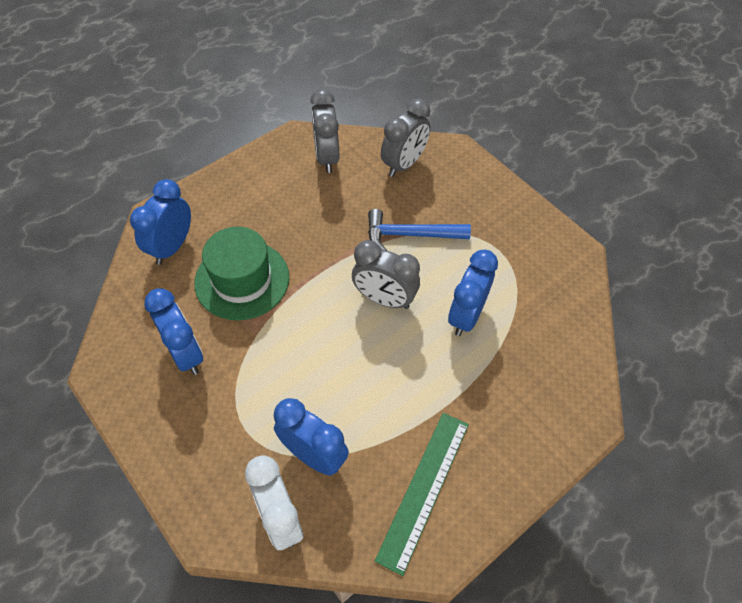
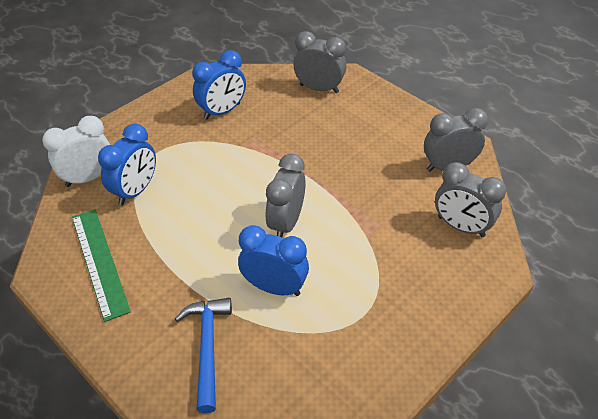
camera: 85 degrees right, 10 degrees down
blue clock [130,179,191,265] -> grey clock [293,31,346,93]
green hat [194,227,289,320] -> none
blue hammer [368,209,471,250] -> blue hammer moved to [175,298,232,413]
green ruler [375,413,469,576] -> green ruler turned 45 degrees clockwise [72,209,131,322]

